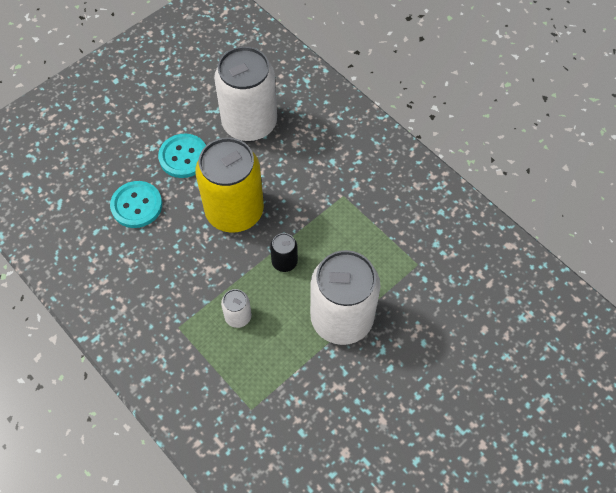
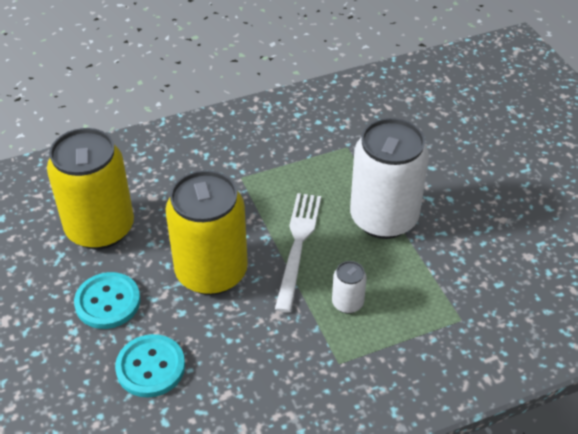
camera: 70 degrees left, 15 degrees down
white can [214,46,277,142] -> yellow can [47,128,134,250]
black can [270,233,298,272] -> white fork [275,193,321,312]

